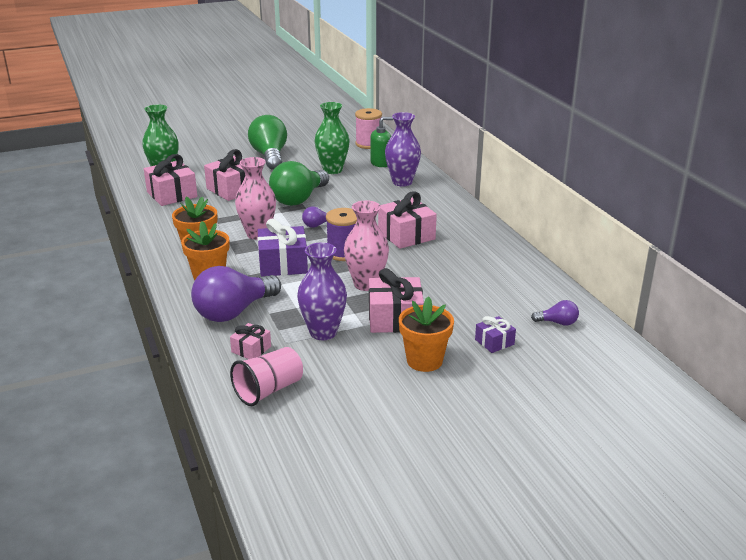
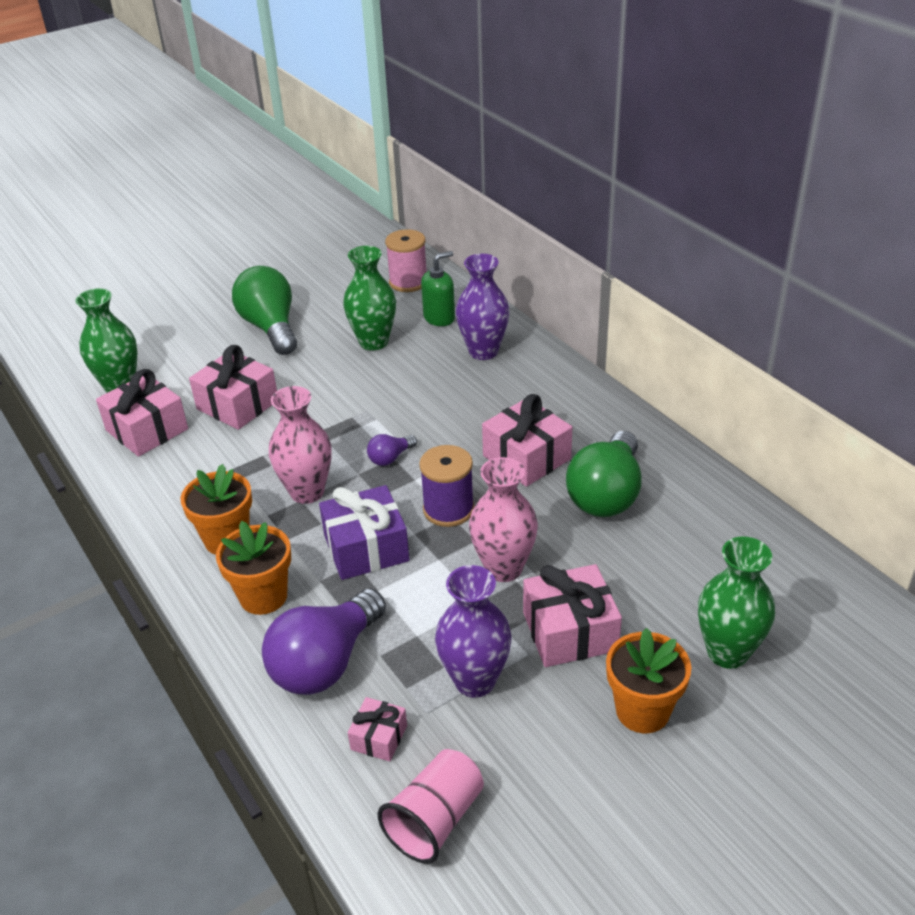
camera: 10 degrees left, 10 degrees up
green light bulb [269,161,329,206] -> green light bulb moved to [566,431,641,517]
purple gift [475,316,516,353] -> green vase [698,537,775,669]
purple light bulb [531,300,579,326] -> none

